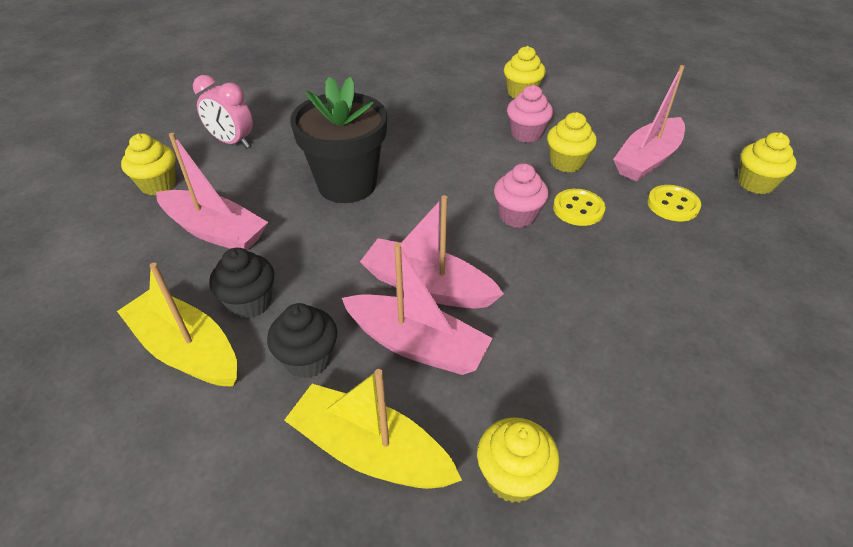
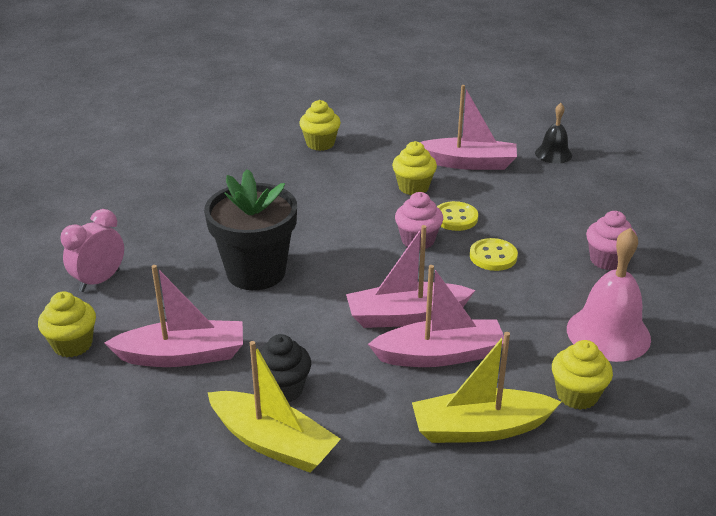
camera: 35 degrees left, 10 degrees down
yellow boat [117,263,237,387] -> yellow boat turned 150 degrees counterclockwise [207,341,341,473]
pink clock [193,75,253,148] -> pink clock turned 135 degrees clockwise [61,209,124,292]
black cupcake [267,303,337,378] -> none
pink cupcake [507,85,553,143] -> pink cupcake moved to [586,211,637,270]
pink boat [613,65,685,182] -> pink boat turned 90 degrees counterclockwise [420,85,517,170]
yellow button [647,185,701,221] -> yellow button moved to [470,238,518,271]
yellow cupcake [738,132,797,194] -> black bell [535,103,572,164]
none -> pink bell [567,228,651,362]

